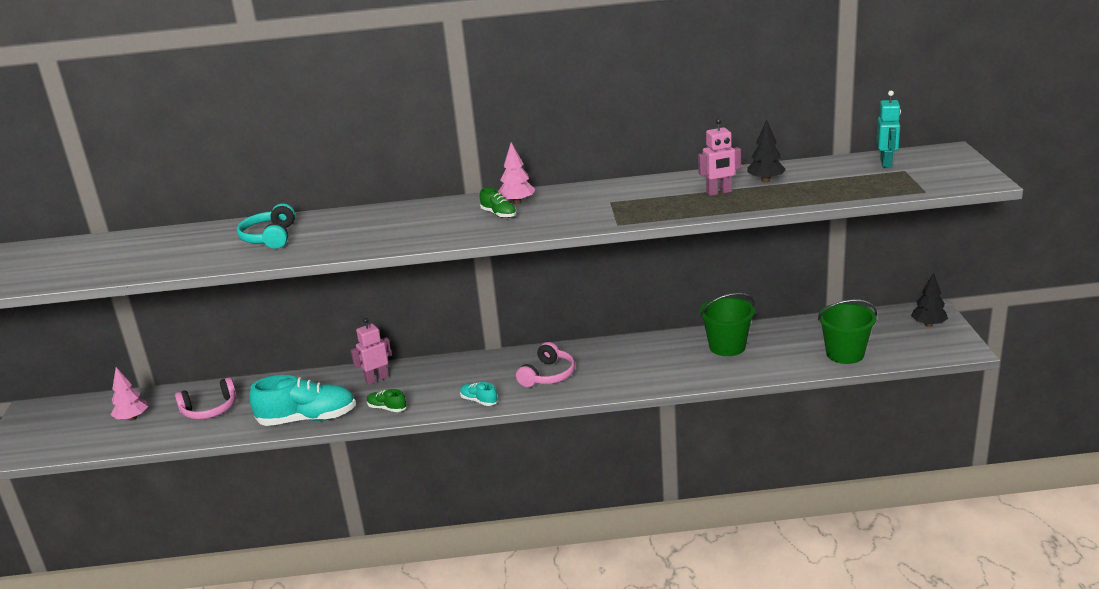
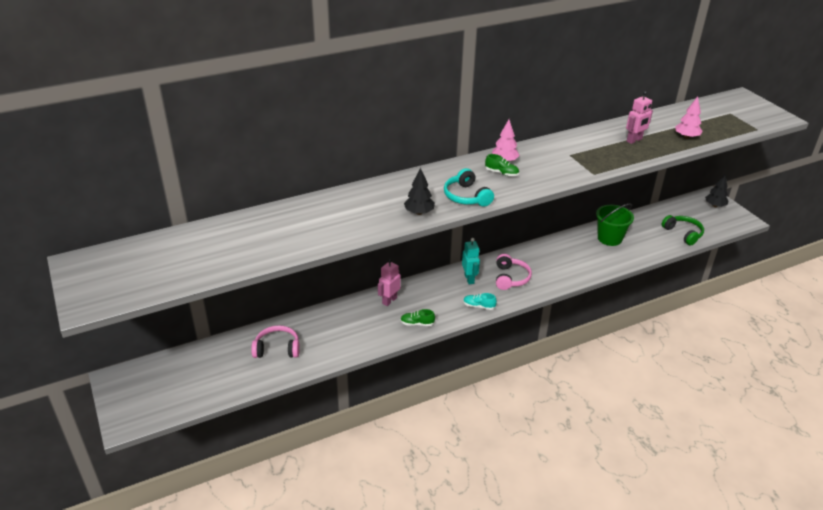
camera: 25 degrees left, 10 degrees up
pink tree [111,367,148,421] -> pink tree moved to [675,96,703,139]
pink headphones [175,377,237,419] -> pink headphones turned 135 degrees counterclockwise [251,325,300,358]
turquoise headphones [237,204,295,249] -> turquoise headphones moved to [444,168,494,207]
turquoise shoe [249,375,356,426] -> none
black tree [747,120,786,183] -> black tree moved to [404,168,435,215]
green bucket [818,299,877,364] -> green headphones [662,215,704,246]
turquoise robot [876,90,901,168] -> turquoise robot moved to [462,238,480,284]

